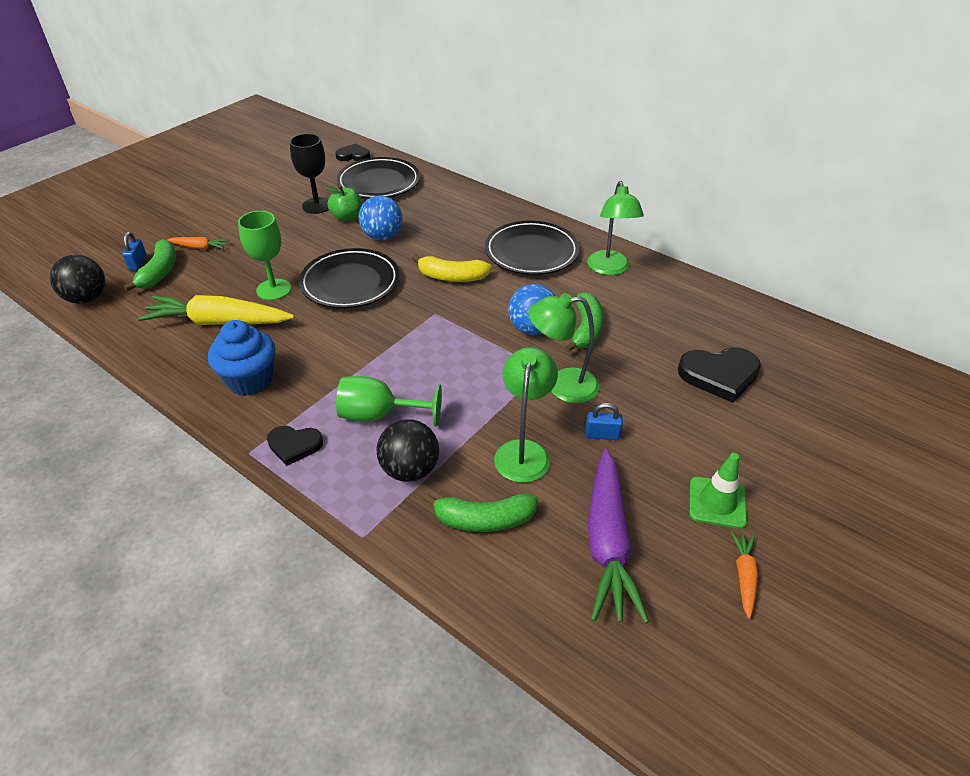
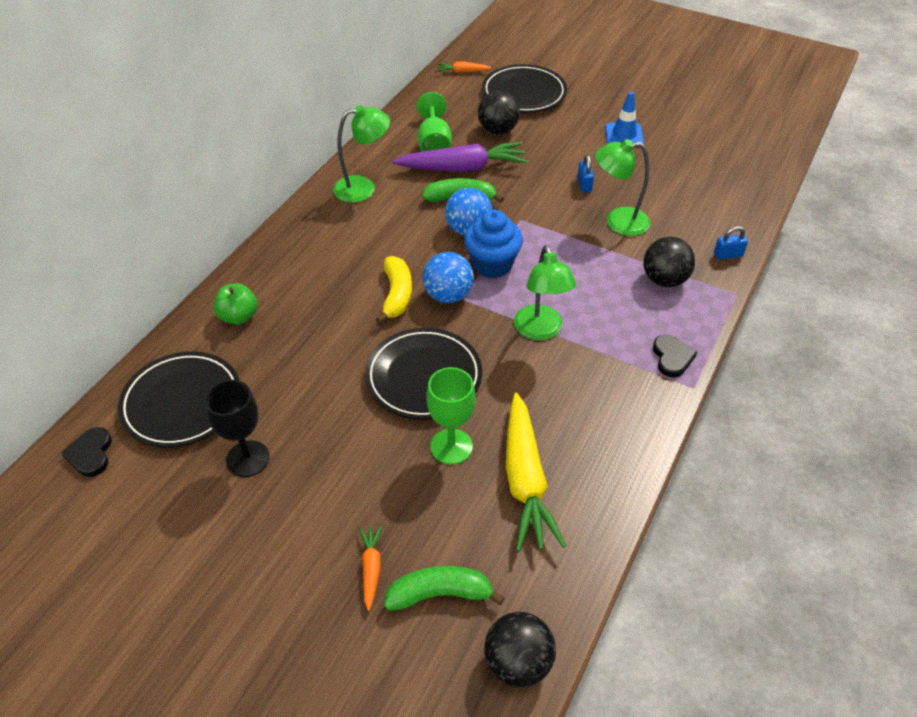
camera: 100 degrees left, 5 degrees up
blue padlock [122,232,147,270] -> blue padlock moved to [714,226,748,259]
blue cupcake [208,320,275,396] -> blue cupcake moved to [464,210,523,278]
green apple [325,186,362,222] -> green apple moved to [214,283,257,325]
green goblet [336,376,442,427] -> green goblet moved to [417,92,452,152]
blue ball [359,195,403,240] -> blue ball moved to [423,252,474,303]
green banana [423,493,538,532] -> none
black plate [485,221,580,275] -> black plate moved to [482,64,567,113]
green lamp [528,293,600,403] -> green lamp moved to [514,245,576,340]
purple carrot [588,448,649,623] -> purple carrot moved to [392,142,528,172]
black heart [678,347,761,403] -> black ball [478,91,520,134]
green traffic cone [689,453,747,529] -> blue traffic cone [605,92,644,144]
orange carrot [731,531,758,619] -> orange carrot moved to [437,62,491,73]

